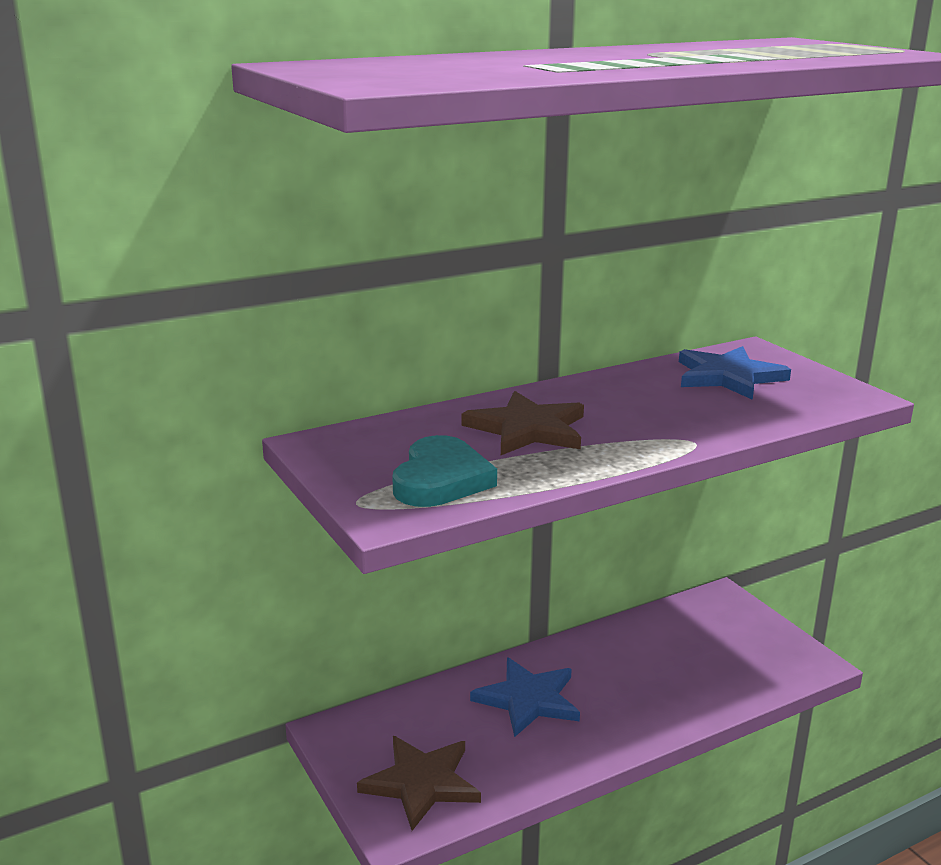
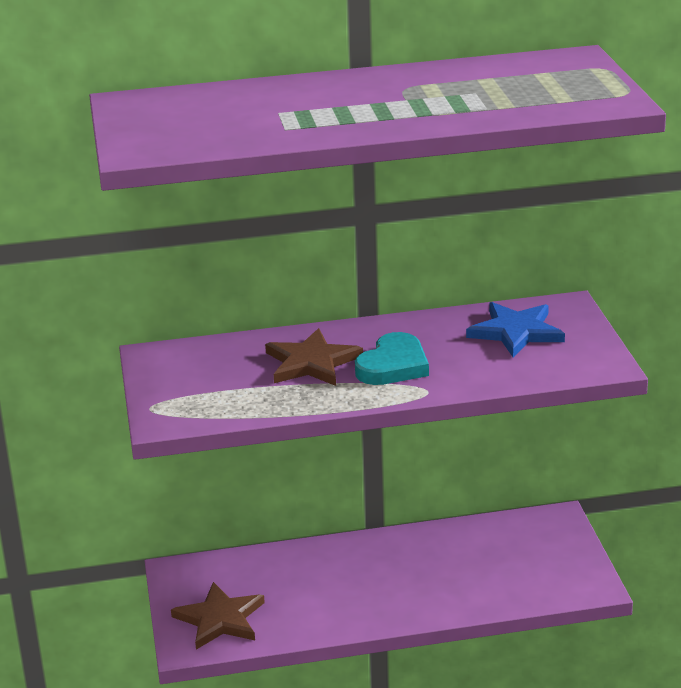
camera: 20 degrees right, 5 degrees up
turquoise heart [392,435,497,507] -> turquoise heart moved to [355,332,429,385]
blue star [470,657,580,737] -> none

